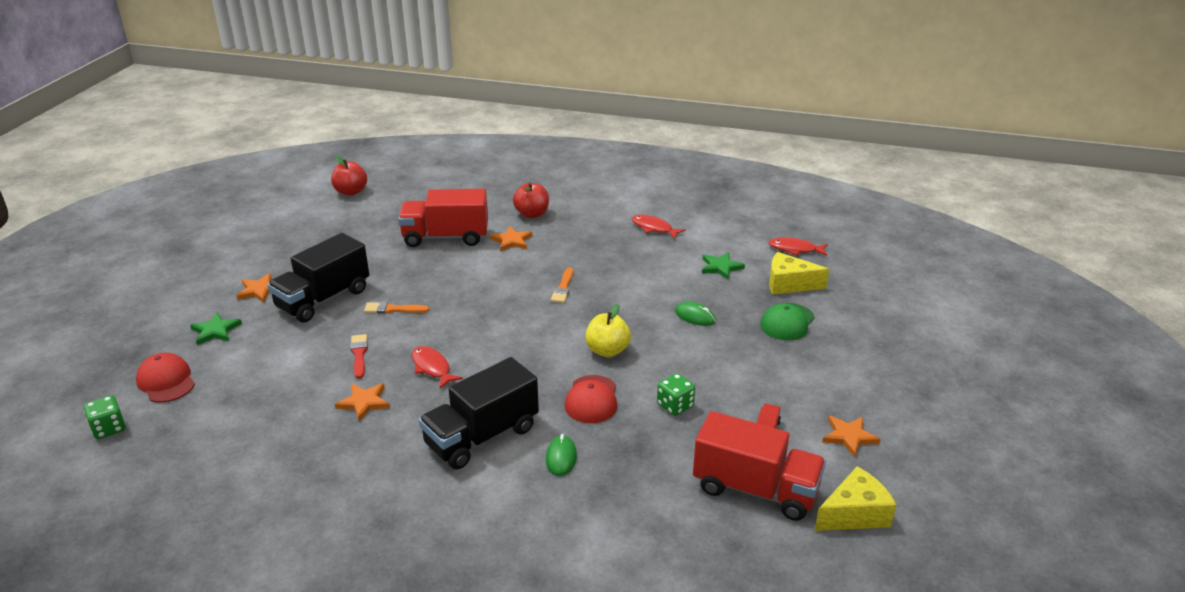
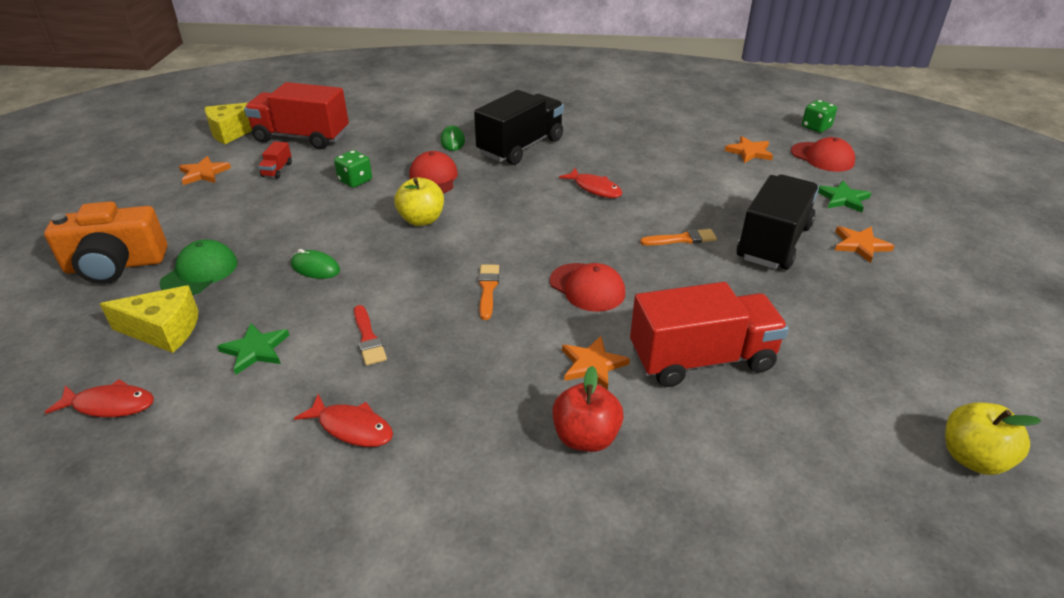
camera: 170 degrees right, 5 degrees up
red apple [331,156,367,196] -> yellow apple [945,402,1041,475]
orange star [335,383,390,421] -> orange star moved to [725,136,773,163]
red brush [351,334,368,379] -> red brush moved to [354,305,387,366]
none -> orange camera [44,201,167,284]
none -> red cap [550,263,625,312]

